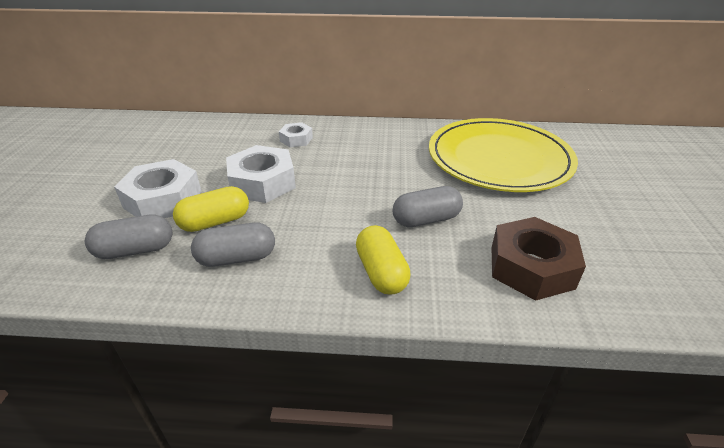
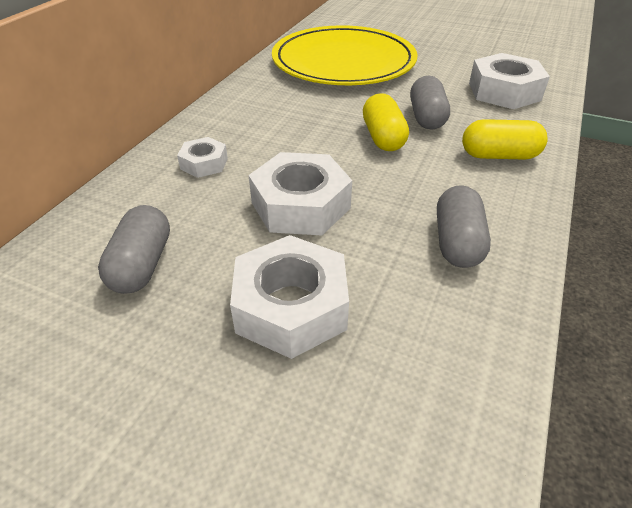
camera: 70 degrees left, 5 degrees up
grey capsule [85,215,172,259] -> grey capsule moved to [98,205,170,294]
yellow capsule [173,186,249,232] -> yellow capsule moved to [363,93,409,151]
brown nut [492,217,586,301] -> white nut [469,53,550,109]

